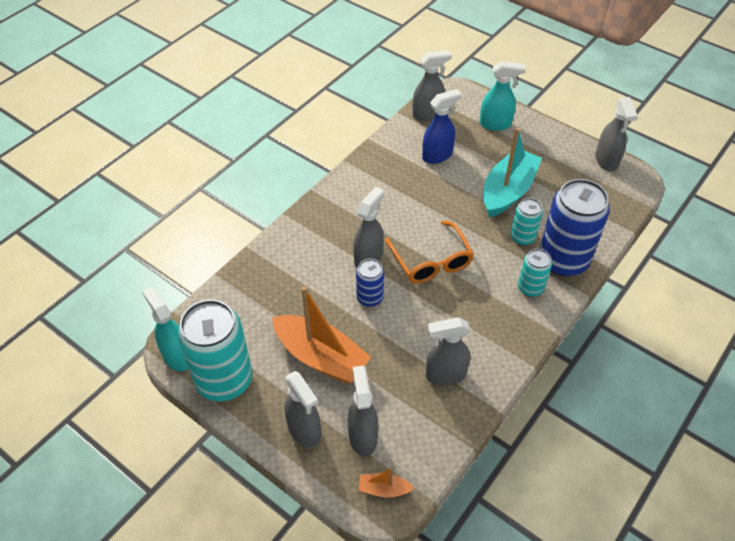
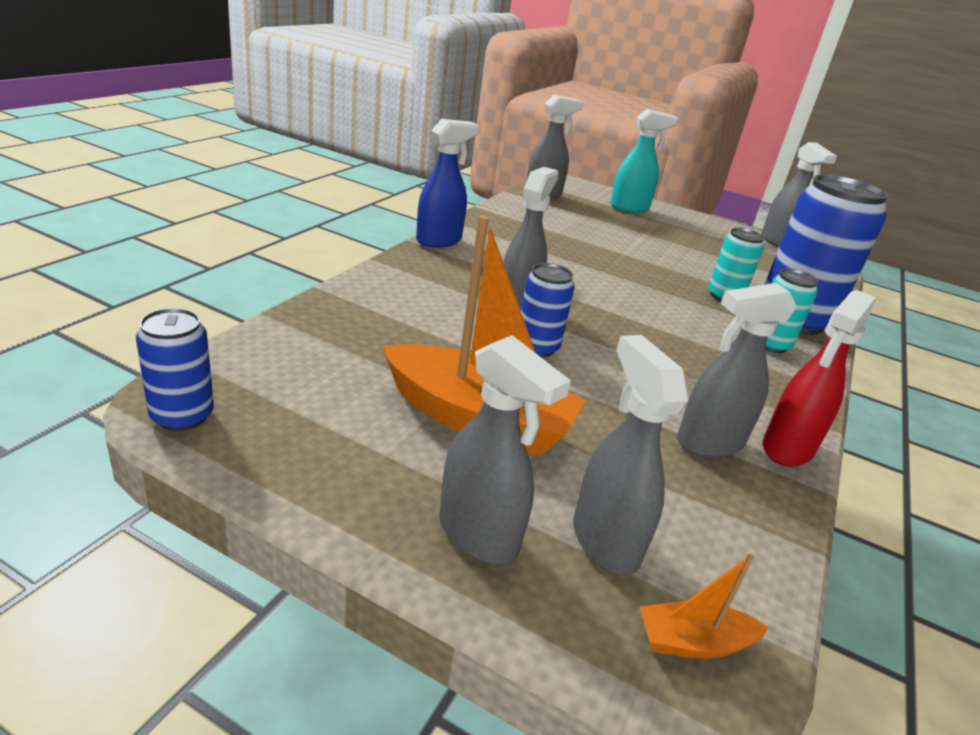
camera: 15 degrees left, 20 degrees down
turquoise spray bottle [142,286,189,371] -> blue can [136,308,214,431]
turquoise can [178,299,252,401] -> none
orange glasses [385,220,474,283] -> none
blue spray bottle [422,89,462,164] -> blue spray bottle moved to [416,119,479,248]
turquoise boat [483,128,542,217] -> none
none -> red spray bottle [763,290,876,467]

